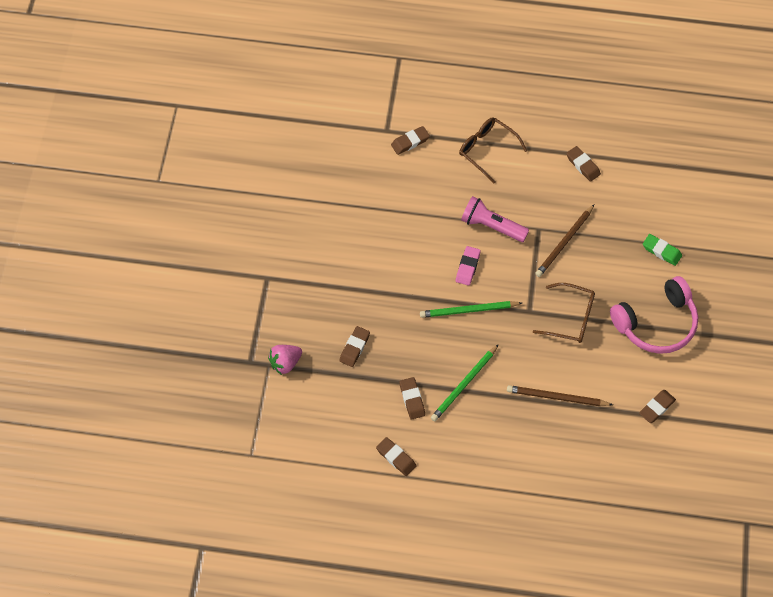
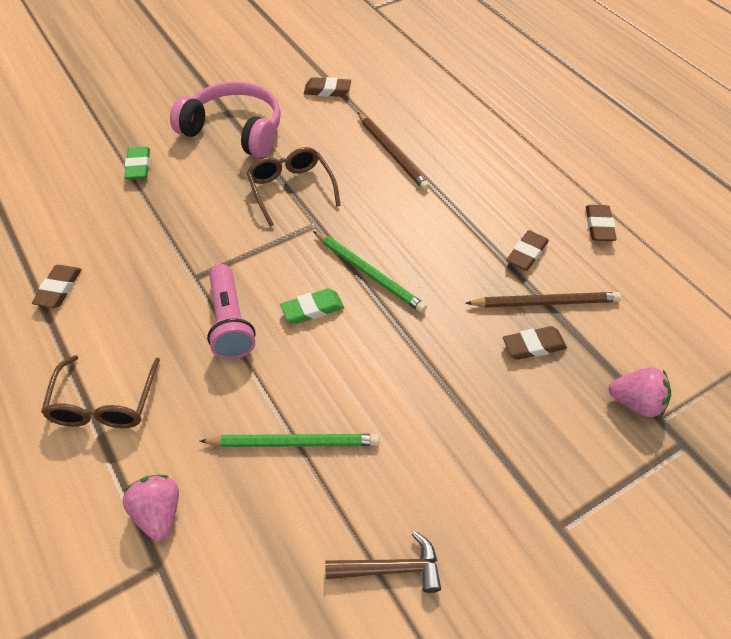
camera: 130 degrees left, 10 degrees down
brown eraser [391,126,430,155] -> pink strawberry [123,475,179,541]
green pencil [431,344,499,421] -> green pencil moved to [200,434,379,447]
pink eraser [456,246,481,286] -> green eraser [280,288,344,324]
brown pencil [535,205,594,277] -> brown pencil moved to [465,292,621,308]
none -> brown hammer [325,531,441,593]

